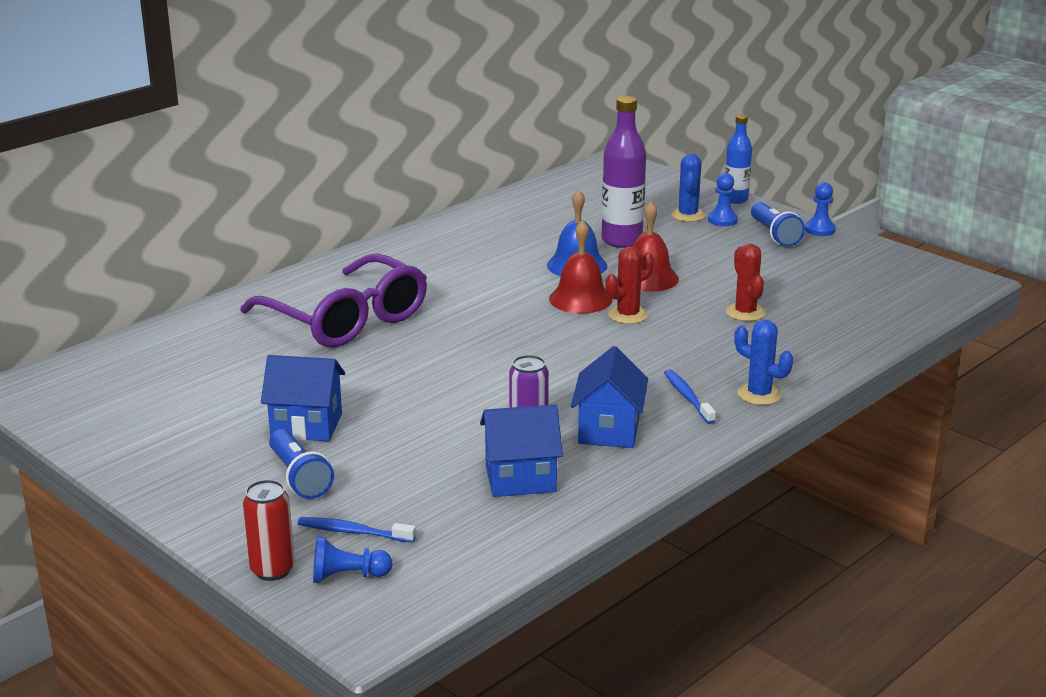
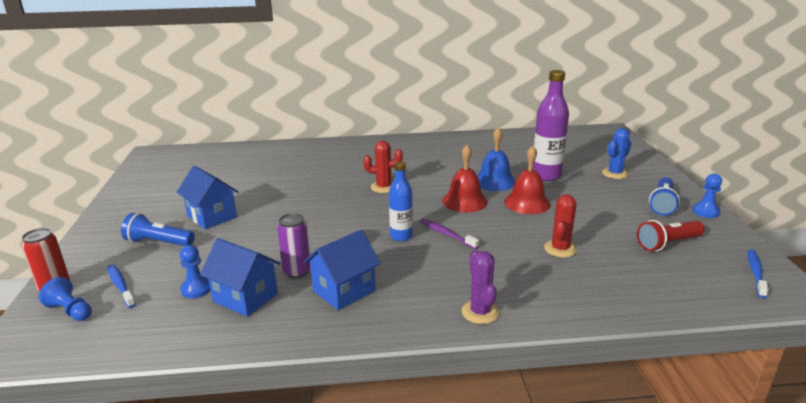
camera: 40 degrees right, 0 degrees up
purple glasses [240,253,427,347] -> none
blue flashlight [269,429,334,499] -> blue flashlight turned 90 degrees clockwise [121,213,195,246]
red cactus [606,246,654,324] -> red cactus moved to [363,141,403,193]
blue toothbrush [664,369,716,424] -> blue toothbrush moved to [748,249,769,298]
blue pawn [708,173,738,226] -> blue pawn moved to [180,245,211,298]
blue bottle [725,115,752,204] -> blue bottle moved to [389,161,413,241]
blue cactus [734,320,793,405] -> purple cactus [462,250,499,324]
none -> purple toothbrush [420,219,479,249]
none -> red flashlight [637,220,704,251]

